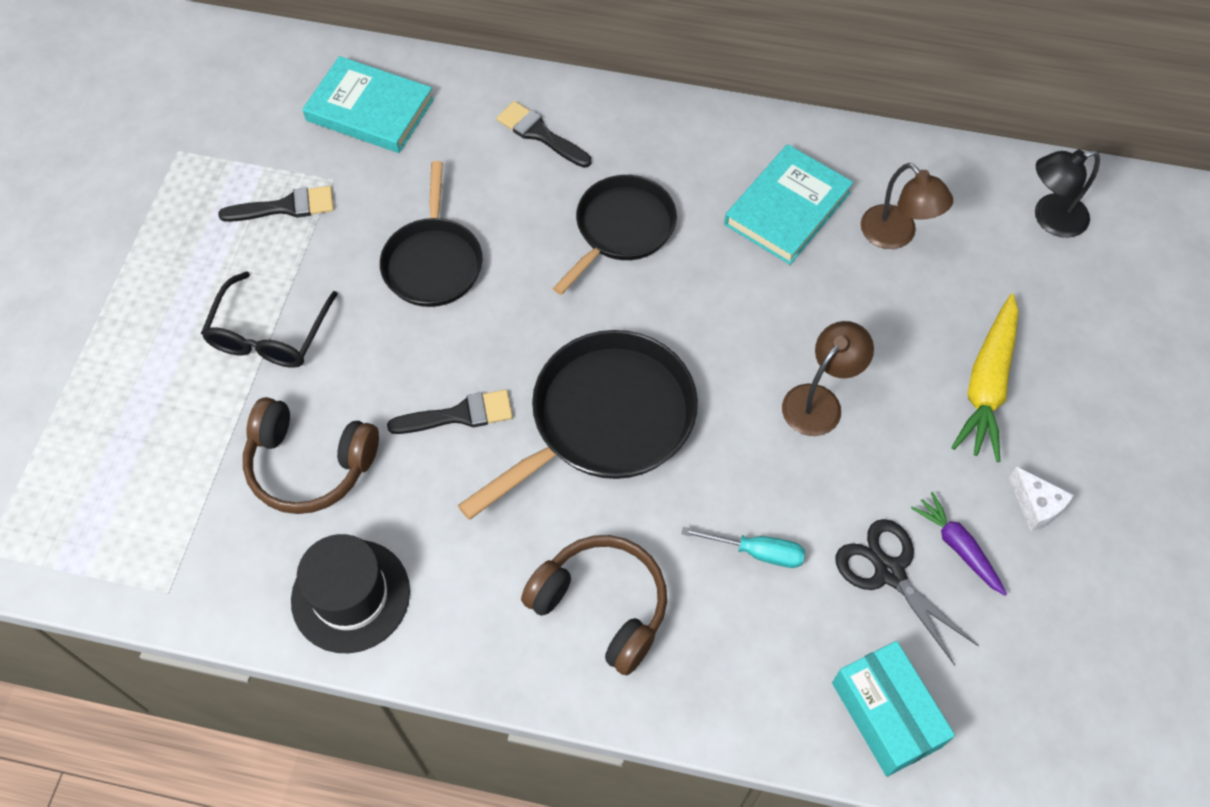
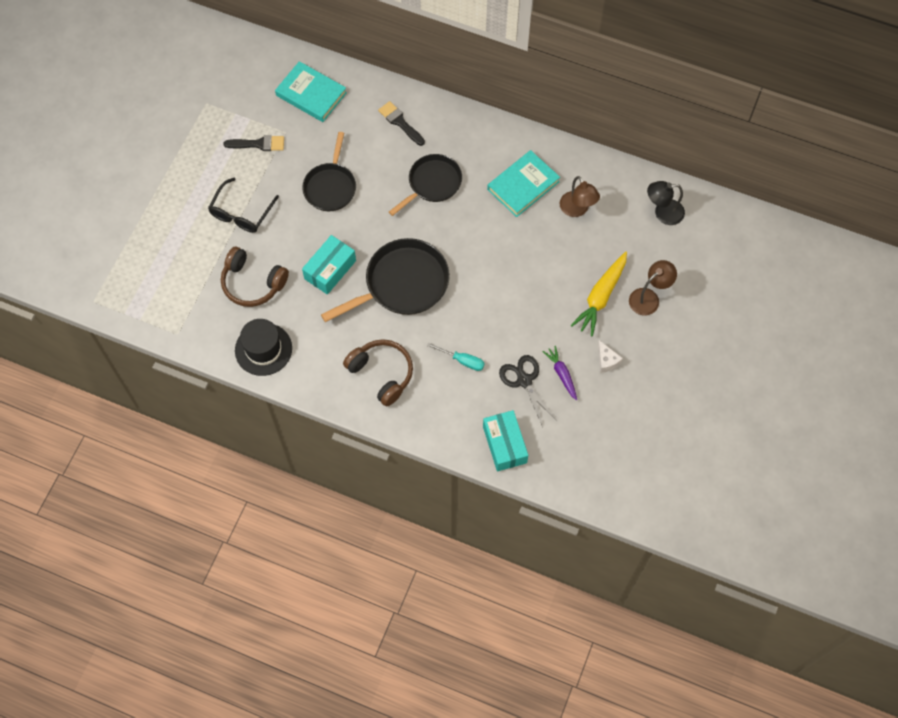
camera: 10 degrees right, 5 degrees up
black brush [387,390,513,434] -> turquoise box [302,235,356,295]
brown lamp [782,321,874,436] -> brown lamp moved to [629,260,677,315]

